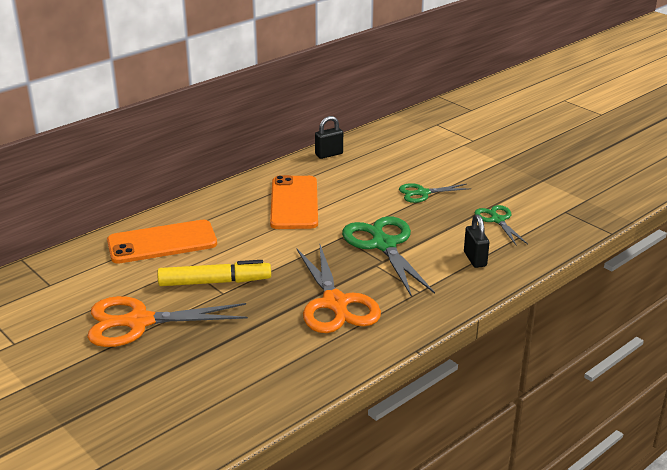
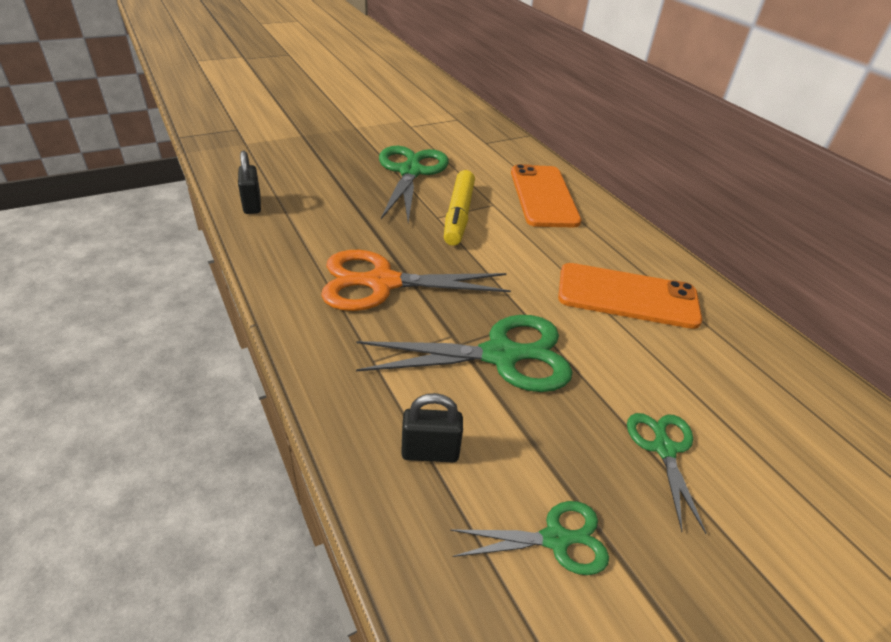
camera: 100 degrees right, 10 degrees up
orange scissors [87,296,248,347] -> green scissors [379,146,449,223]
black padlock [315,116,343,159] -> black padlock moved to [238,151,261,214]

